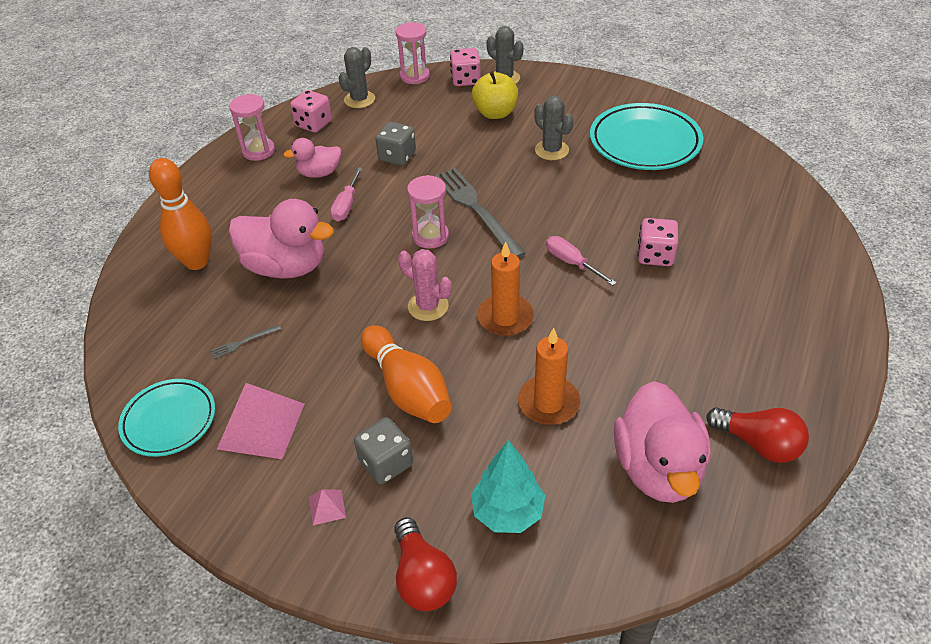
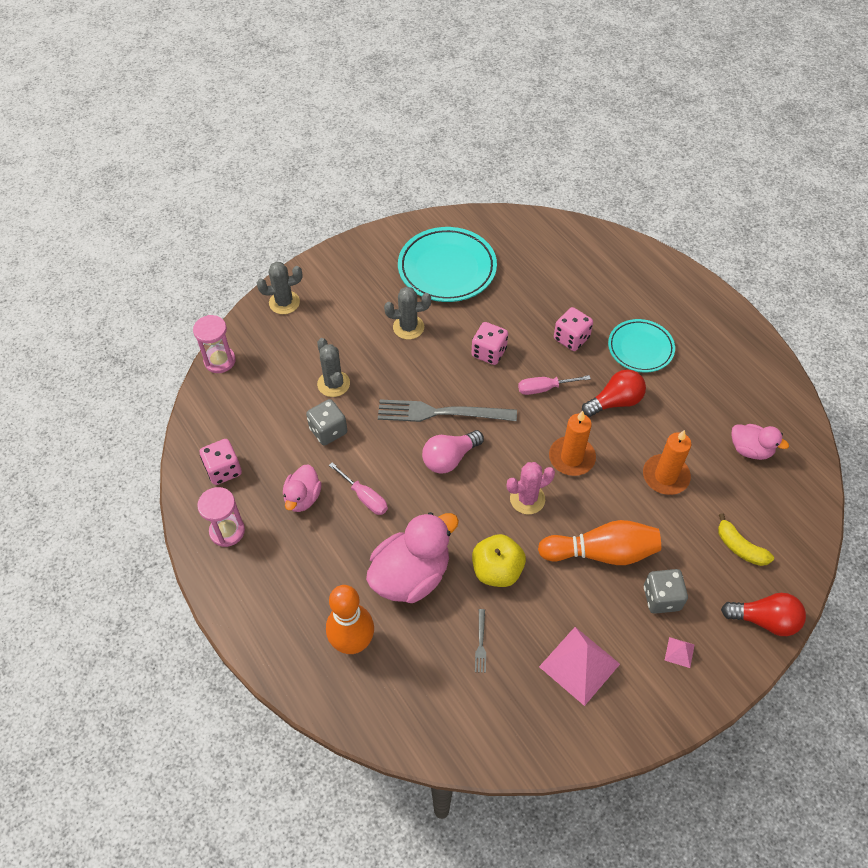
camera: 60 degrees left, 10 degrees up
turquoise plate [118,379,215,457] -> turquoise plate moved to [608,319,675,372]
grey cactus [338,47,375,108] -> grey cactus moved to [317,338,350,397]
pink hourglass [407,175,449,249] -> pink light bulb [422,430,484,474]
pink dice [450,48,481,86] -> pink dice moved to [471,322,508,365]
turquoise tree [471,440,546,533] -> yellow banana [718,513,774,566]
yellow apple [472,71,518,119] -> yellow apple moved to [472,534,526,587]
pink duck [614,381,711,503] -> pink duck [731,424,789,460], size x0.56
red light bulb [706,407,809,463] -> red light bulb moved to [582,369,646,417]

